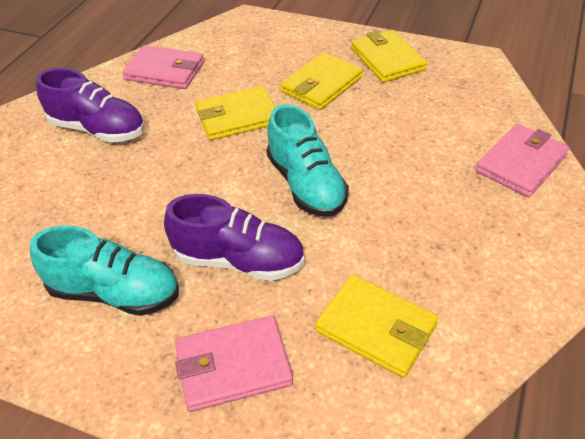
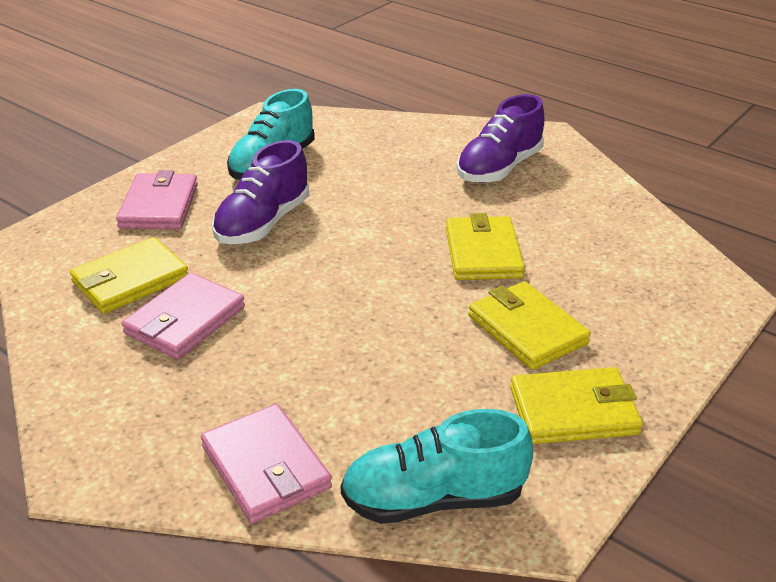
camera: 105 degrees right, 10 degrees down
pink wallet [122,45,204,89] -> pink wallet moved to [122,273,245,359]
turquoise shoe [267,104,349,217] -> turquoise shoe moved to [340,409,533,524]

